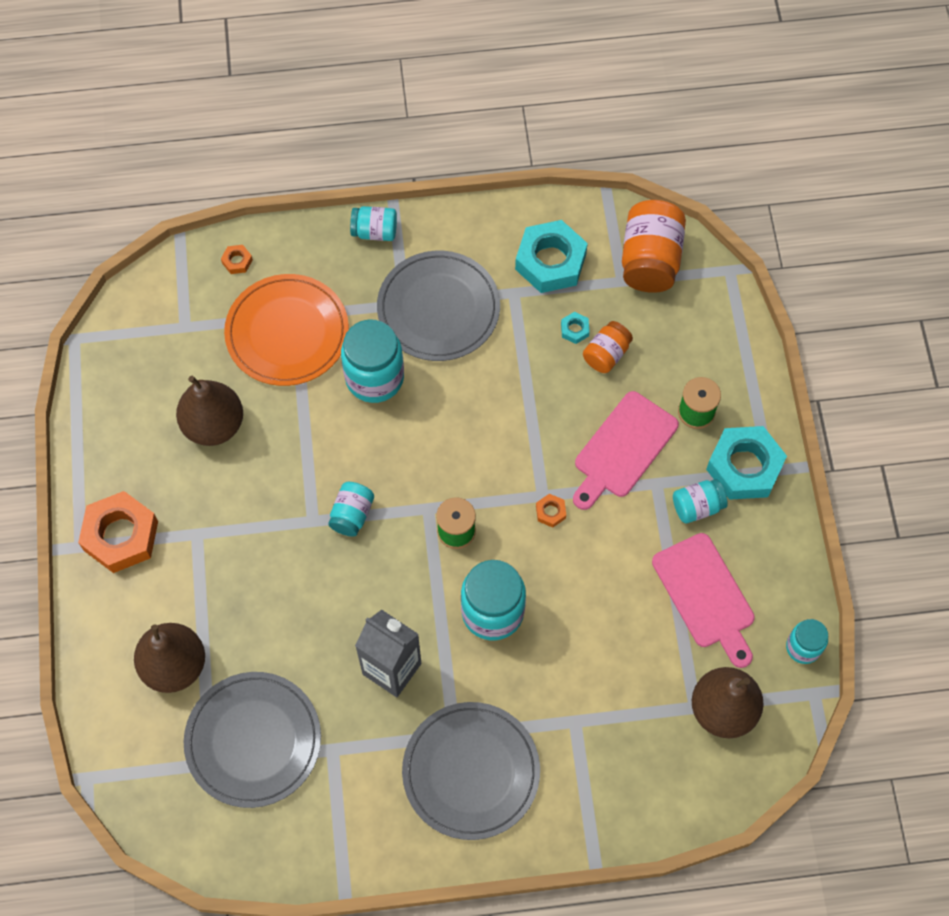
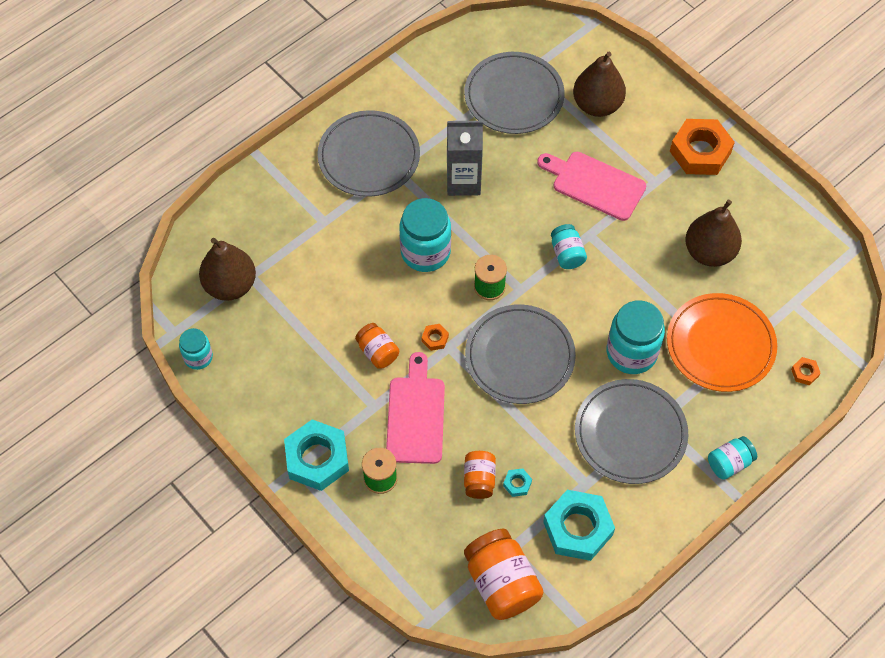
camera: 145 degrees right, 5 degrees down
pink cutting board [652,533,755,668] -> pink cutting board moved to [537,152,646,221]
turquoise jar [673,479,728,523] -> none
none -> orange jar [355,323,399,369]
none -> grey plate [465,305,576,404]

